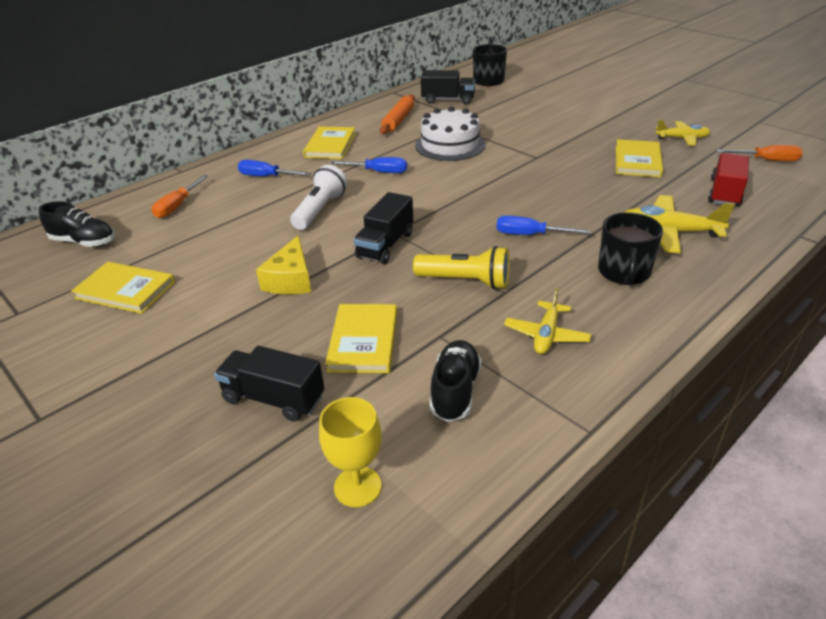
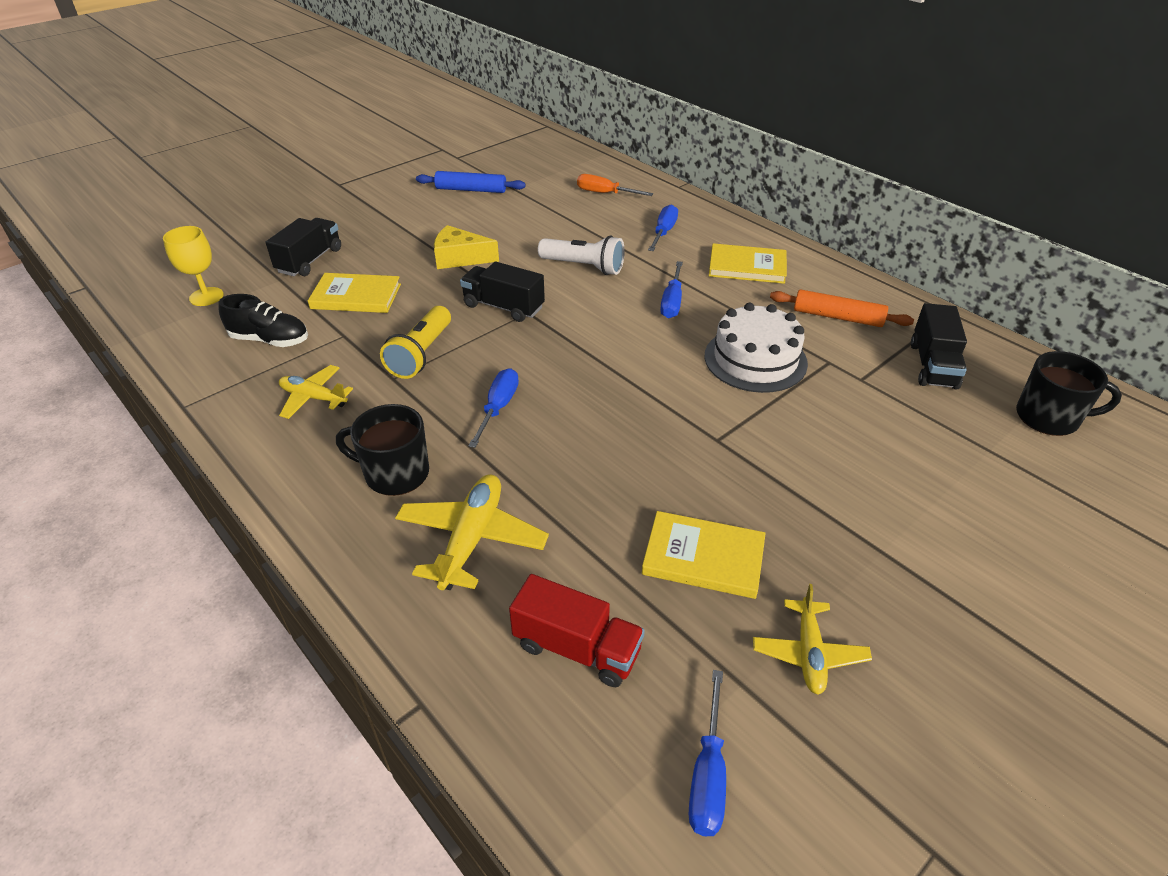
camera: 90 degrees right, 5 degrees up
black shoe [39,201,115,247] -> none
yellow book [71,262,175,314] -> blue rolling pin [416,171,526,193]
orange screwdriver [716,145,803,162] -> blue screwdriver [689,670,726,836]

